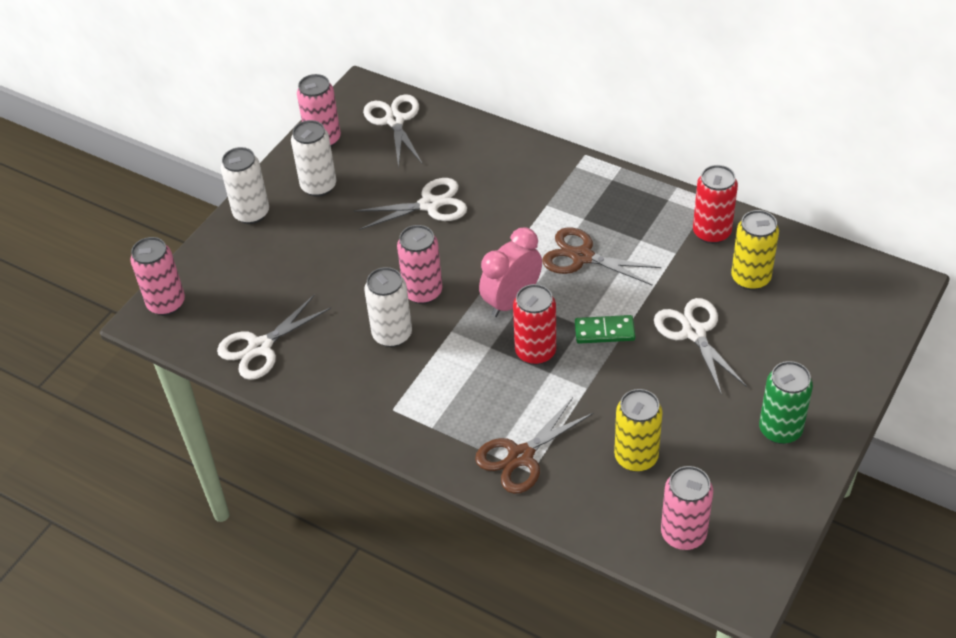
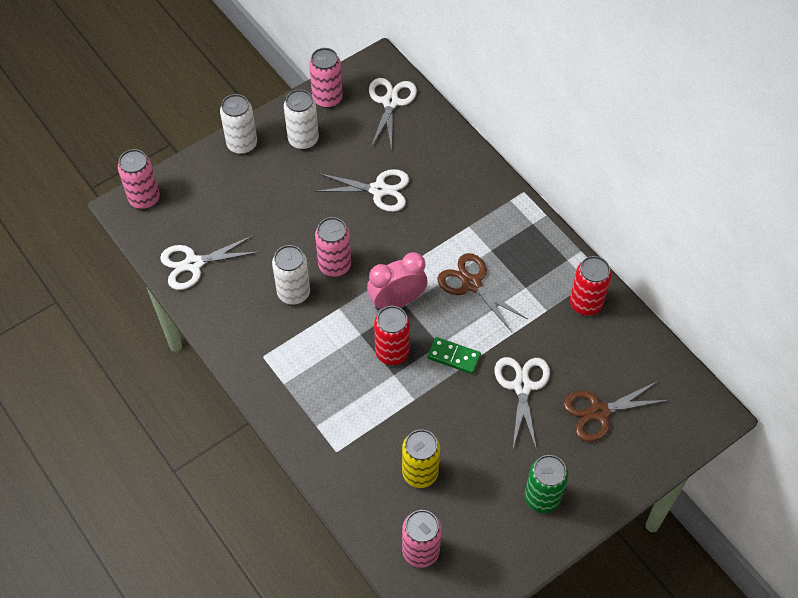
camera: 20 degrees right, 10 degrees up
brown scissors [475,398,594,494] -> brown scissors moved to [563,381,669,442]
yellow can [731,210,779,290] -> none

